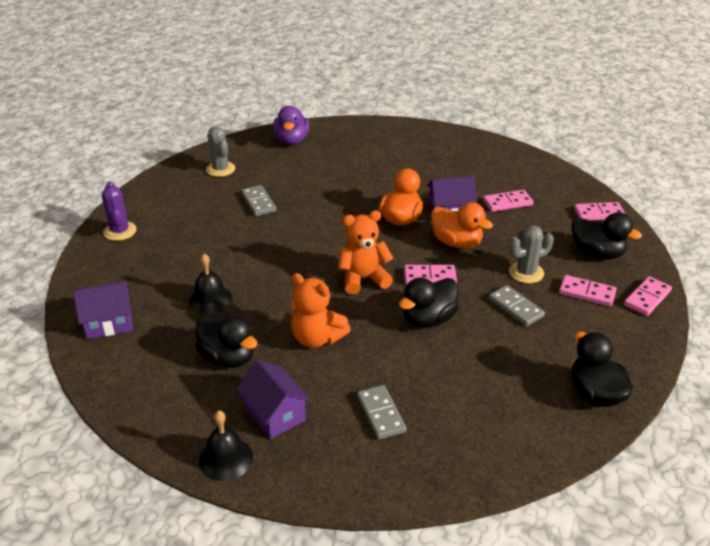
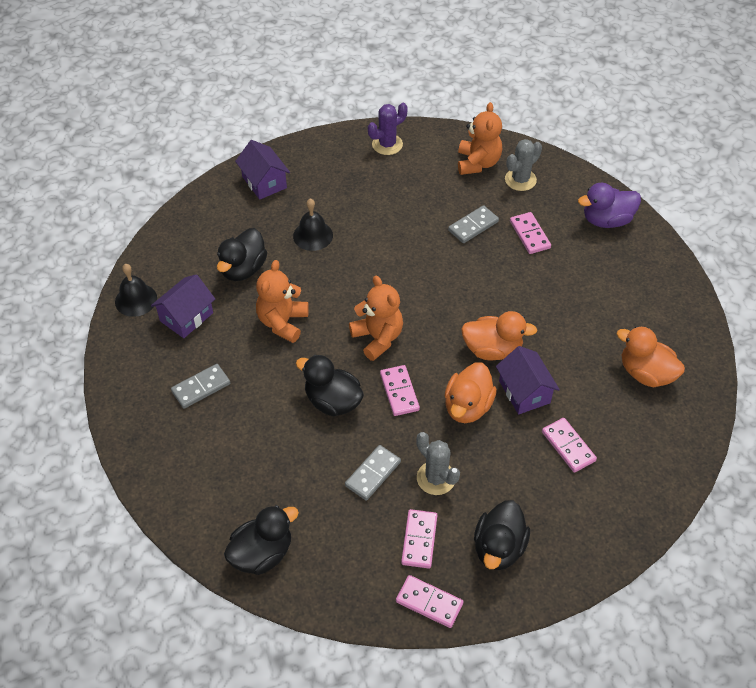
camera: 75 degrees right, 15 degrees up
pink domino [574,202,626,220] -> pink domino moved to [510,212,551,254]
none -> orange teddy bear [458,102,502,175]
none -> orange duck [617,326,685,387]

